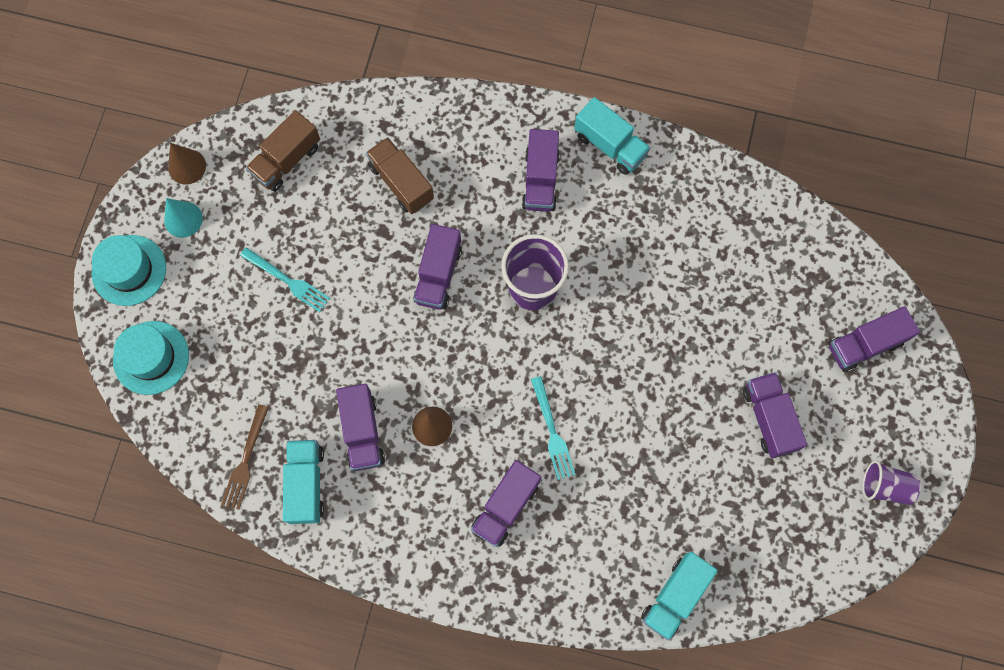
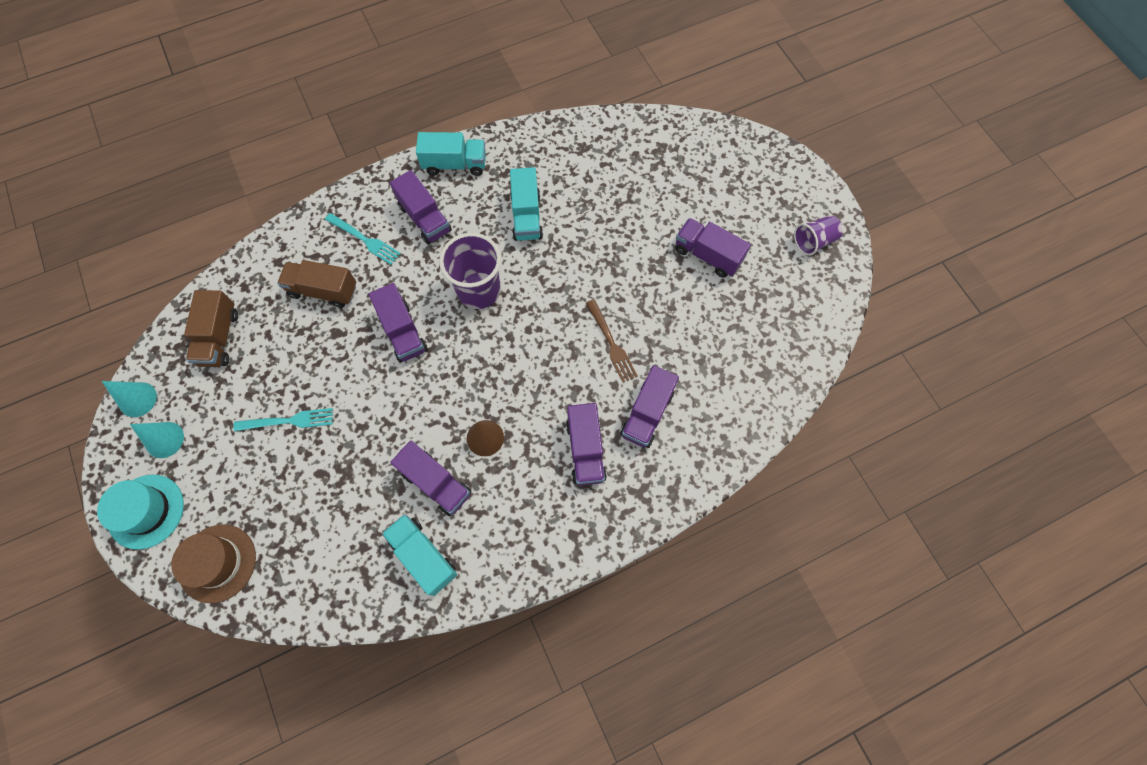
camera: 40 degrees left, 5 degrees down
turquoise hat [113,321,189,395] -> brown hat [171,524,256,603]
brown cone [168,143,206,185] -> turquoise cone [102,381,157,417]
brown fork [221,404,269,510] -> brown fork moved to [586,300,638,383]
turquoise fork [531,376,576,480] -> turquoise fork moved to [325,213,401,265]
turquoise truck [641,552,718,641] -> turquoise truck moved to [510,167,543,241]
purple truck [828,306,920,372] -> purple truck moved to [620,365,679,448]

